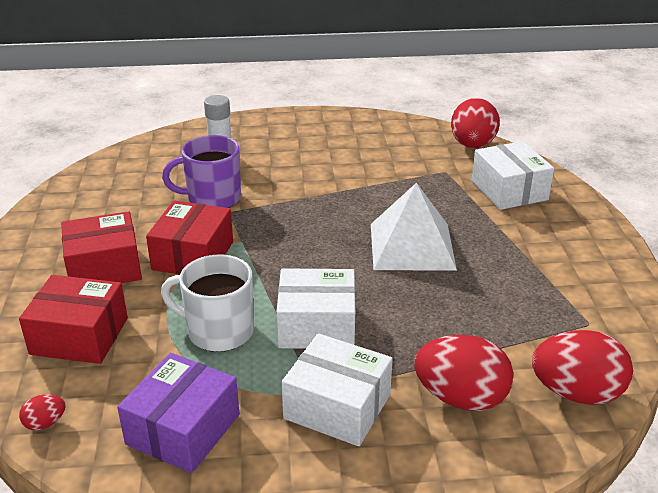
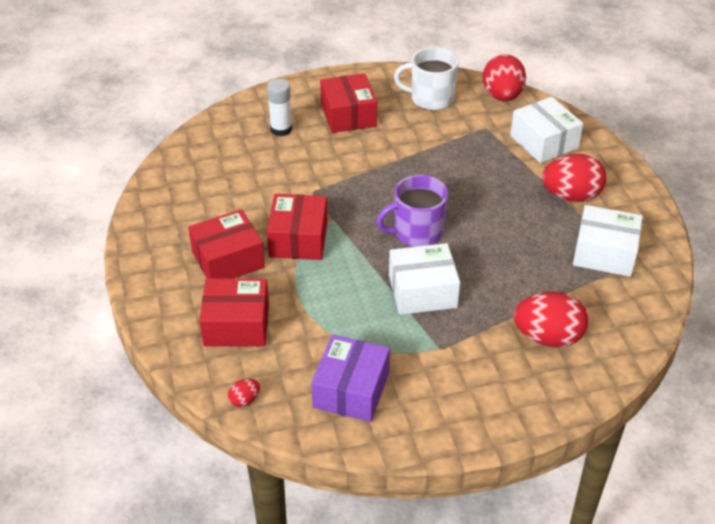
camera: 10 degrees left, 10 degrees up
white mug [161,254,254,352] -> white mug moved to [394,47,458,110]
purple mug [162,135,241,208] -> purple mug moved to [376,175,448,247]
white box [282,333,393,446] -> white box moved to [573,205,643,277]
white pyramid [371,183,457,271] -> none
red egg [532,330,633,405] -> red egg moved to [542,154,607,202]
none -> red box [320,73,377,133]

